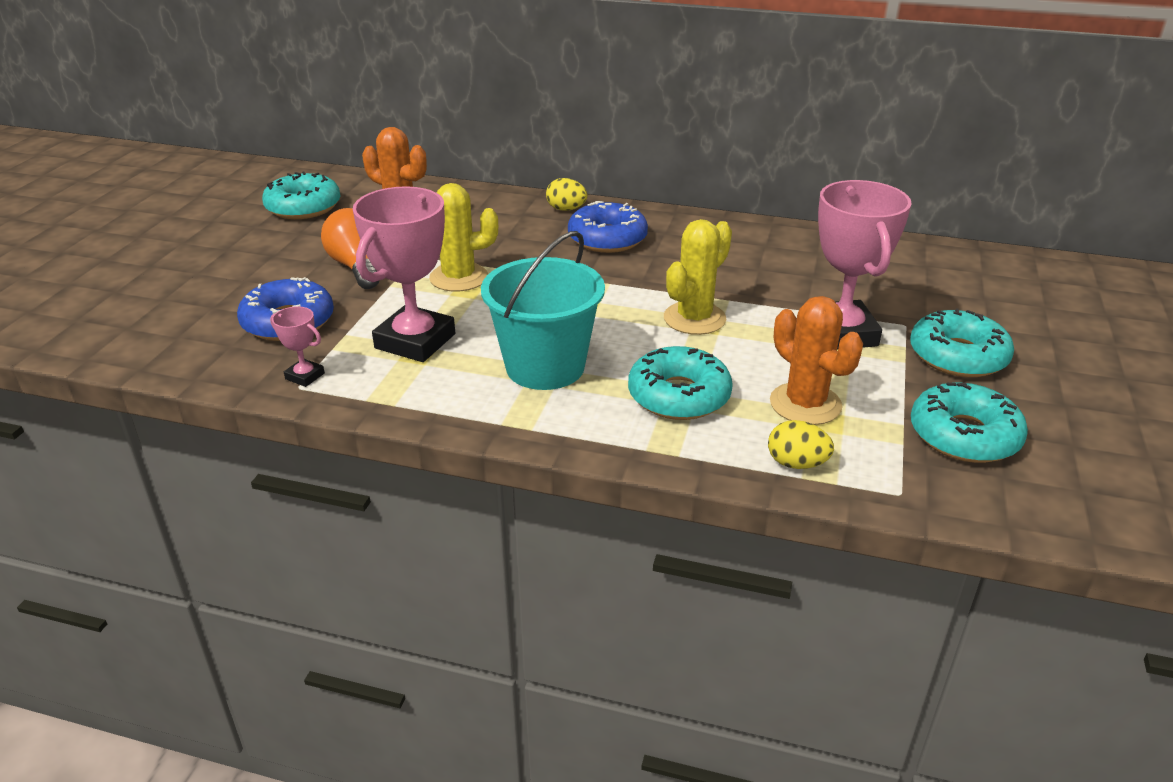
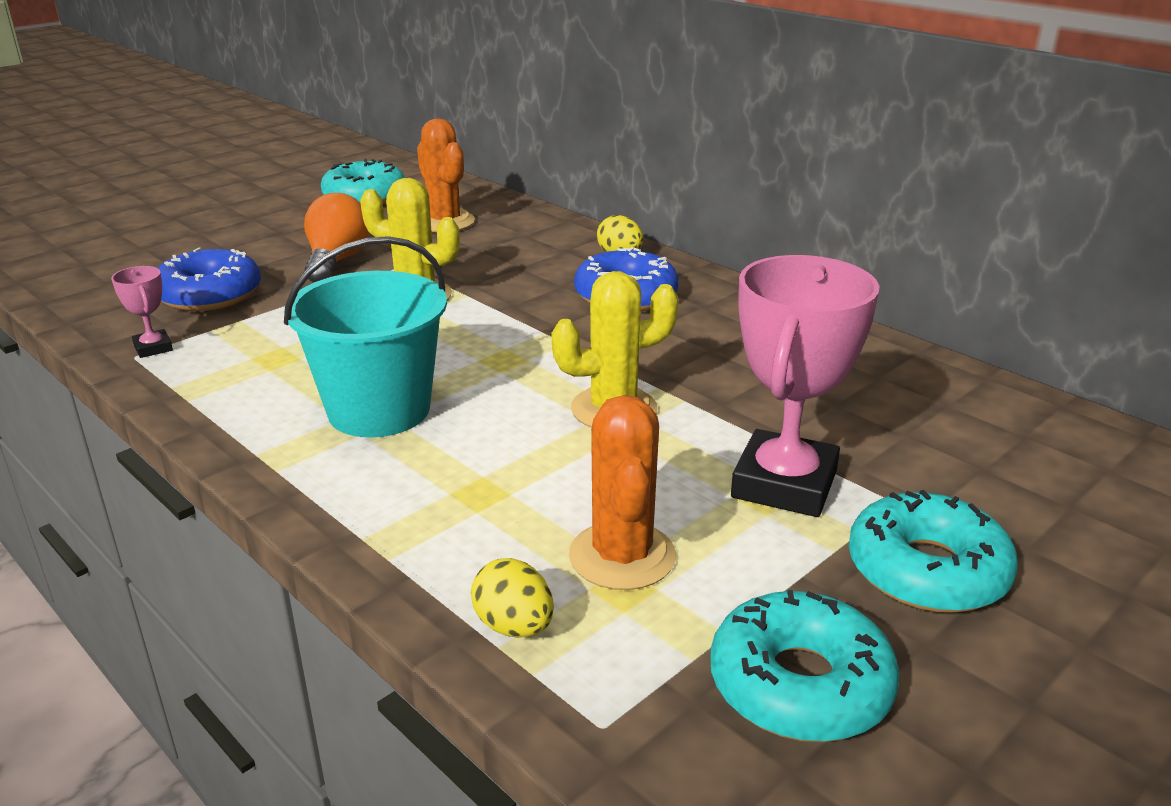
camera: 30 degrees right, 5 degrees down
pink trophy [353,186,455,362] -> none
turquoise donut [628,346,733,420] -> none

